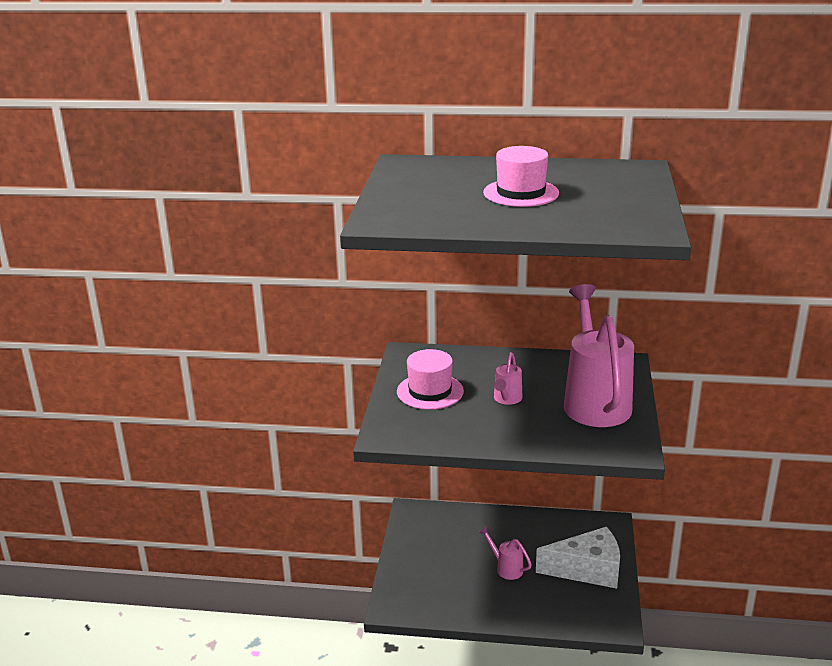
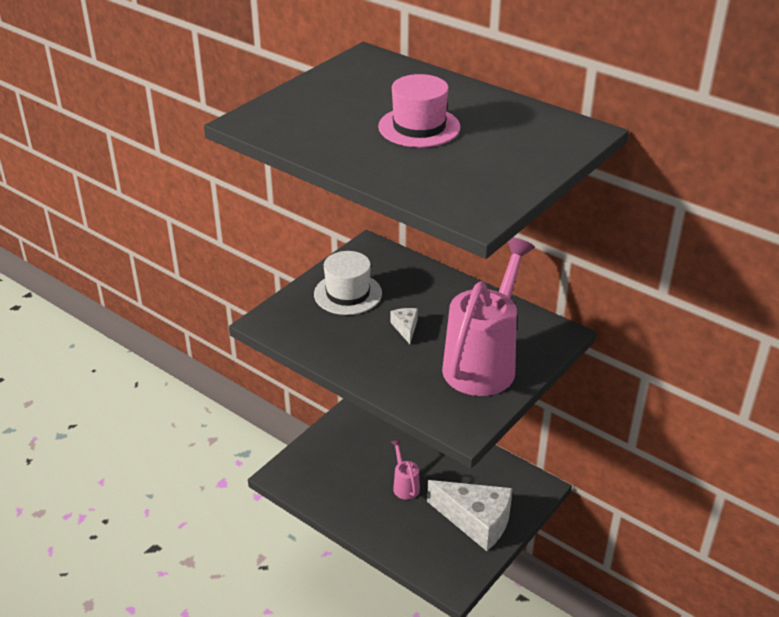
camera: 30 degrees right, 10 degrees up
pink hat [397,349,464,410] -> white hat [314,251,382,315]
pink watering can [494,352,522,405] -> white cheese [391,308,418,344]

